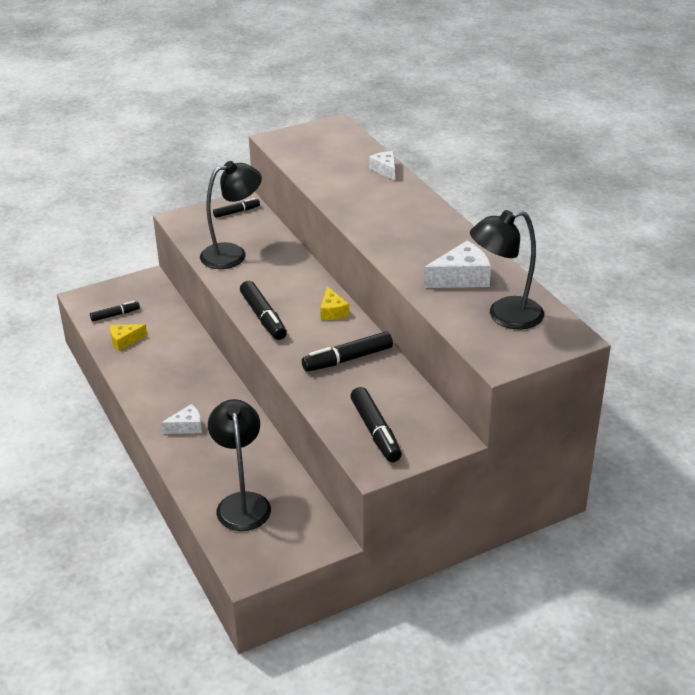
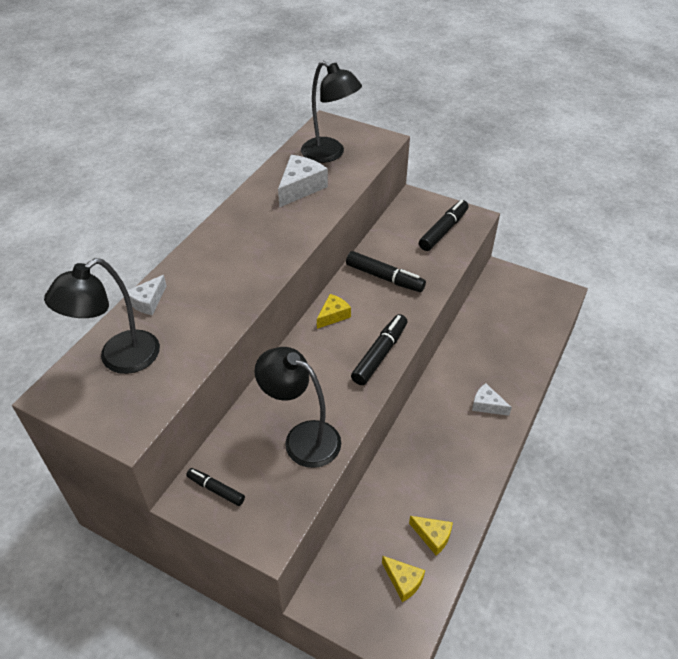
camera: 125 degrees left, 10 degrees up
black marker [90,301,140,321] -> yellow cheese [382,556,425,602]
black lamp [208,399,271,531] -> black lamp moved to [44,258,160,374]
white cheese [424,241,491,288] -> white cheese turned 90 degrees clockwise [278,155,328,207]

